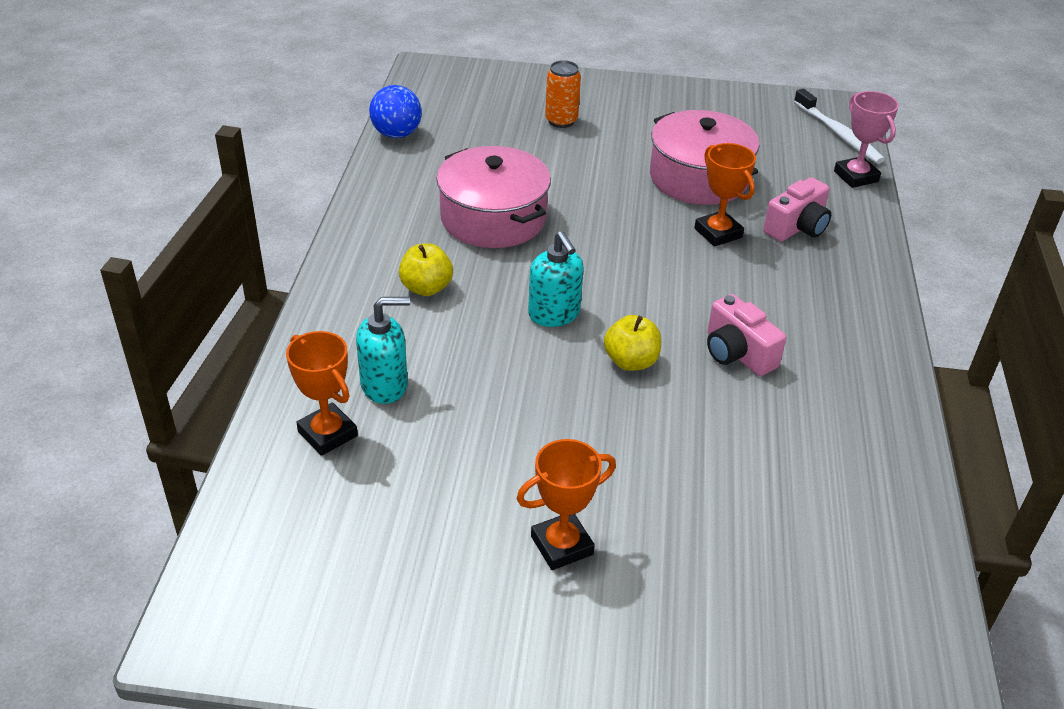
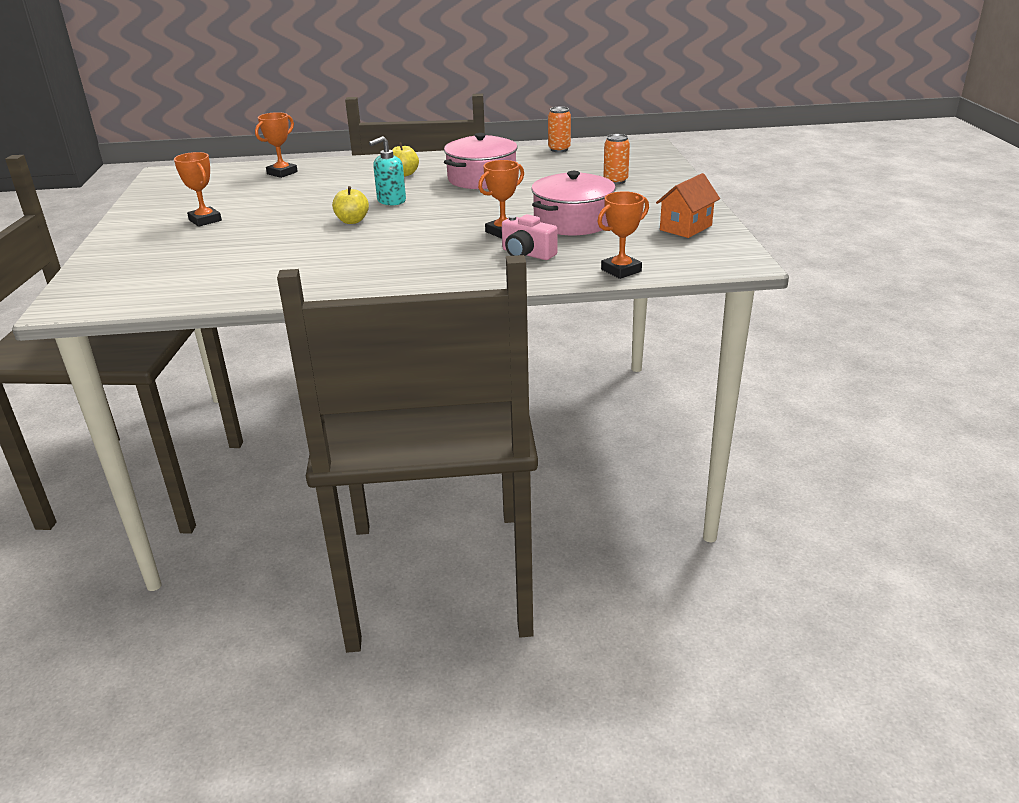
camera: 80 degrees right, 10 degrees down
turquoise soap dispenser [356,297,410,404] -> none
blue ball [369,85,422,138] -> orange can [548,107,571,152]
pink camera [707,294,786,376] -> none
white toothbrush [794,89,885,164] -> none
pink trophy [834,91,899,188] -> orange trophy [597,191,649,279]
none -> orange house [656,173,720,238]

